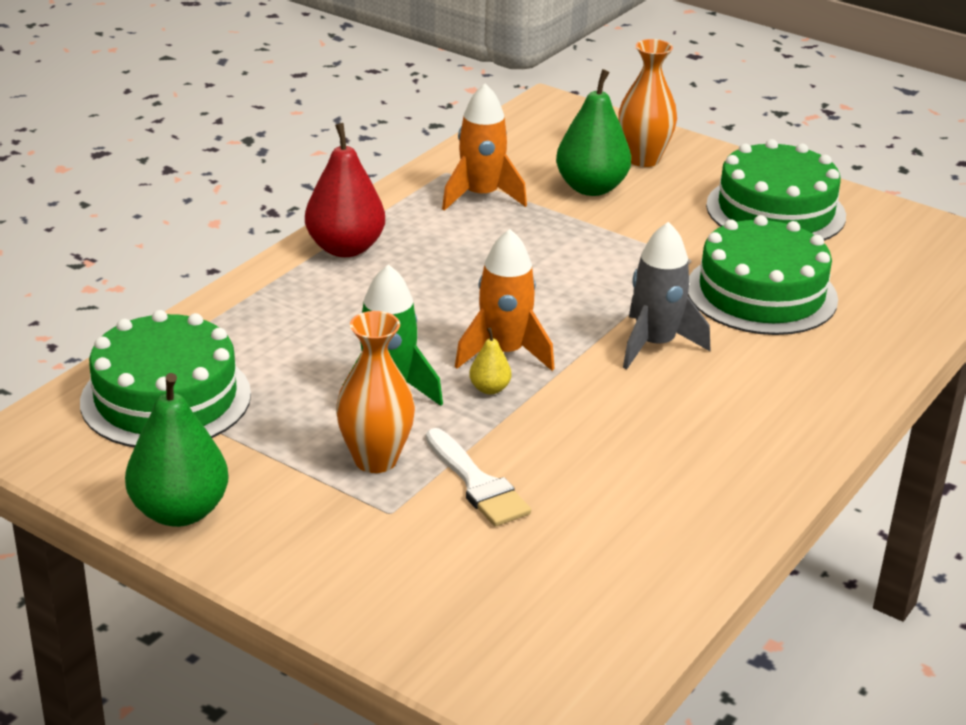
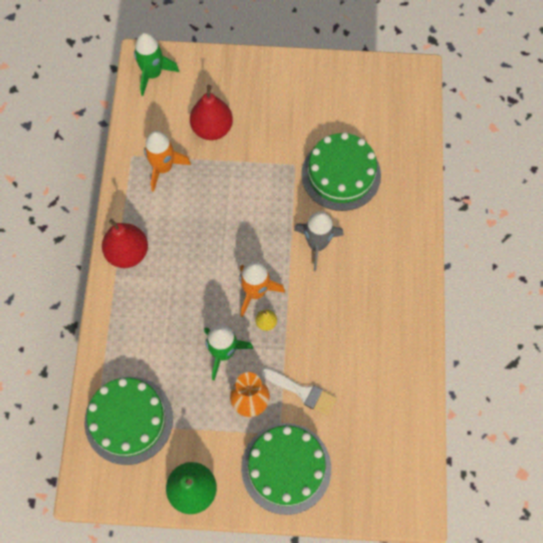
camera: 30 degrees left, 35 degrees up
green pear [556,69,631,196] -> red pear [190,85,233,140]
orange vase [618,39,677,167] -> none
green cake [706,139,846,241] -> green cake moved to [241,423,331,515]
none -> green rocket [134,33,179,96]

